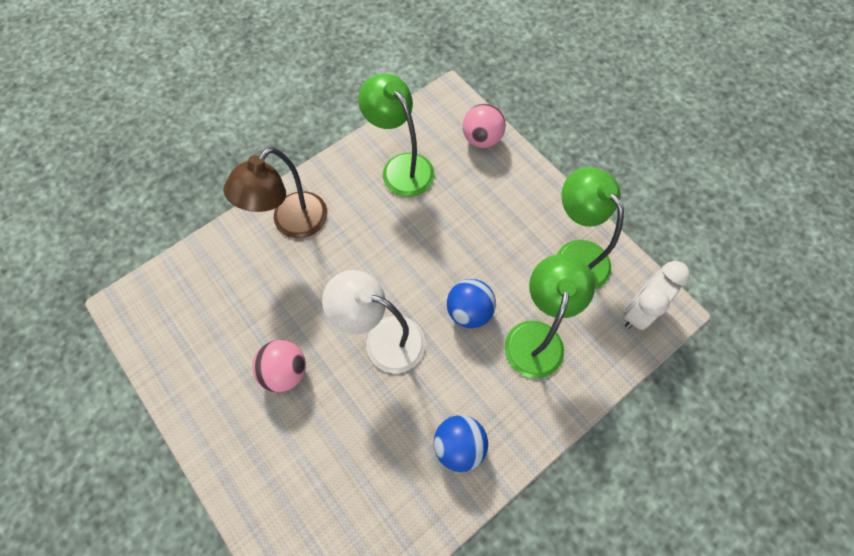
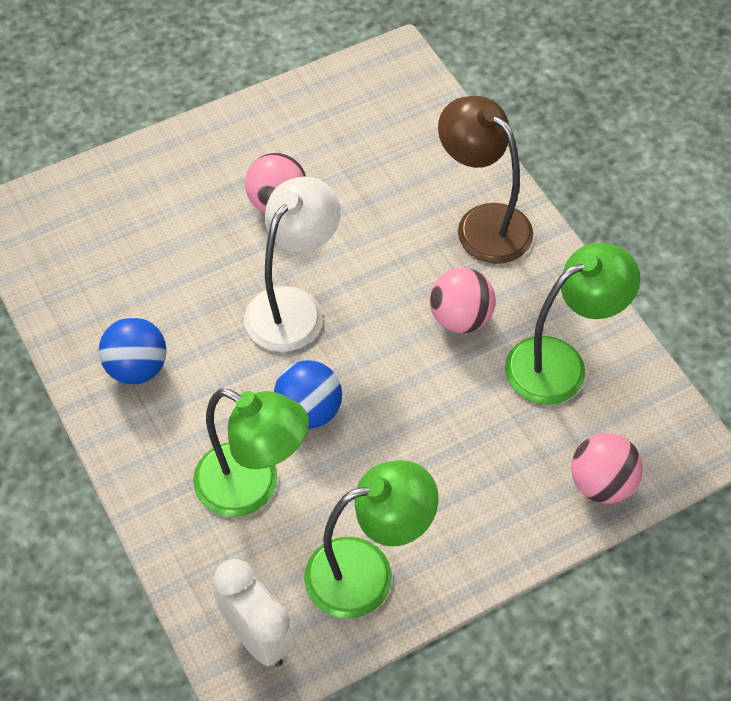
camera: 100 degrees right, 10 degrees down
none -> pink ball [430,268,495,333]

